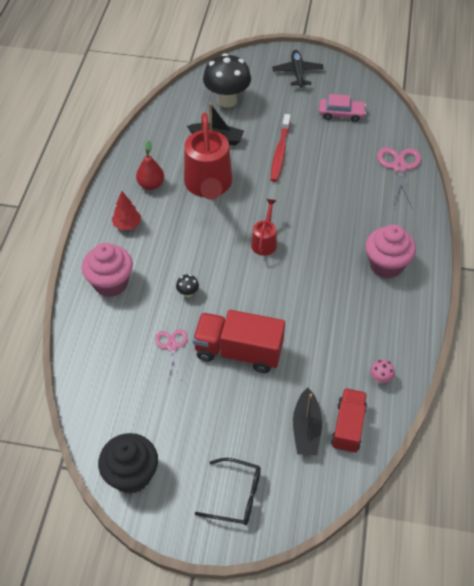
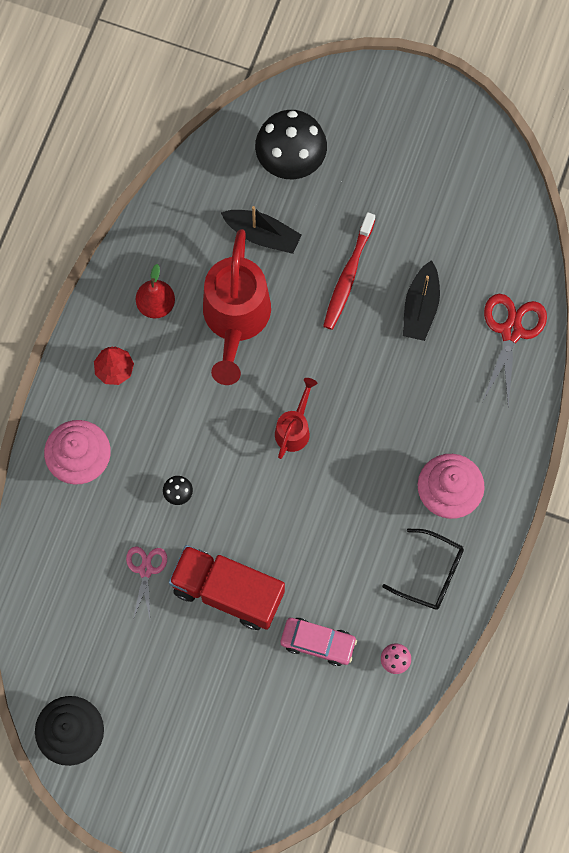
camera: 10 degrees right, 20 degrees up
black glasses [195,458,261,525] -> black glasses moved to [382,529,464,610]
black plane [272,50,324,87] -> none
black boat [293,388,322,455] -> black boat moved to [403,260,440,341]
pink car [319,94,366,122] -> pink car moved to [281,618,357,666]
red truck [331,388,367,453] -> none
pink scissors [377,147,421,208] -> red scissors [483,294,547,407]

